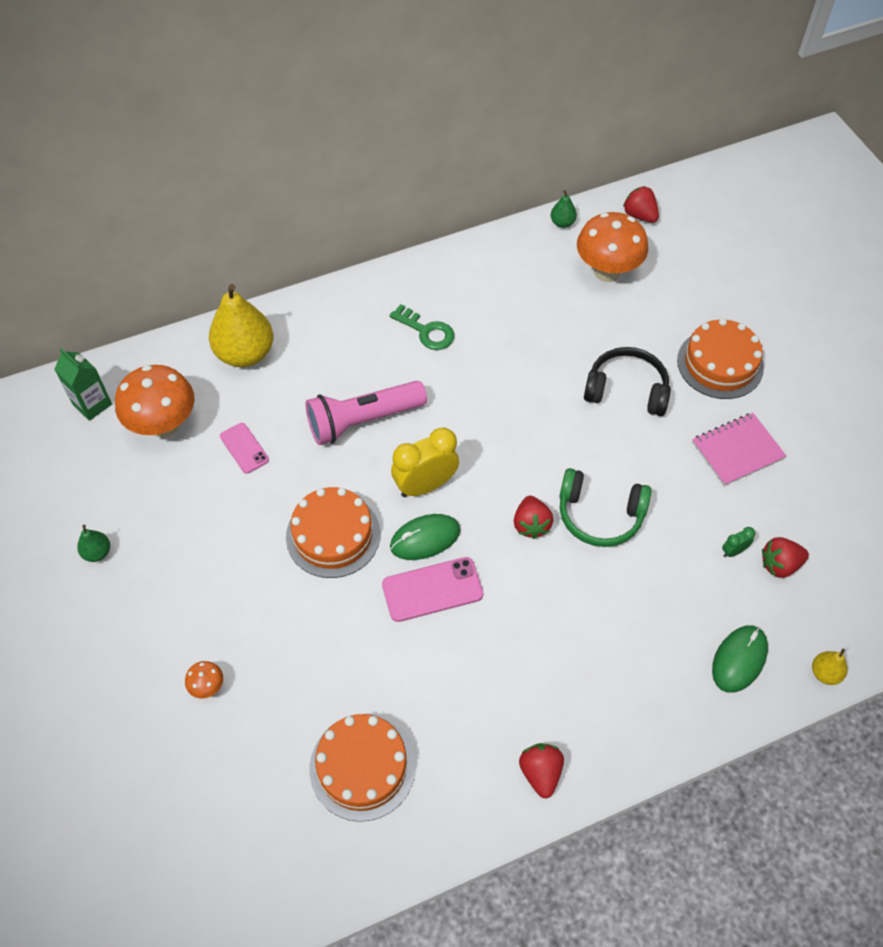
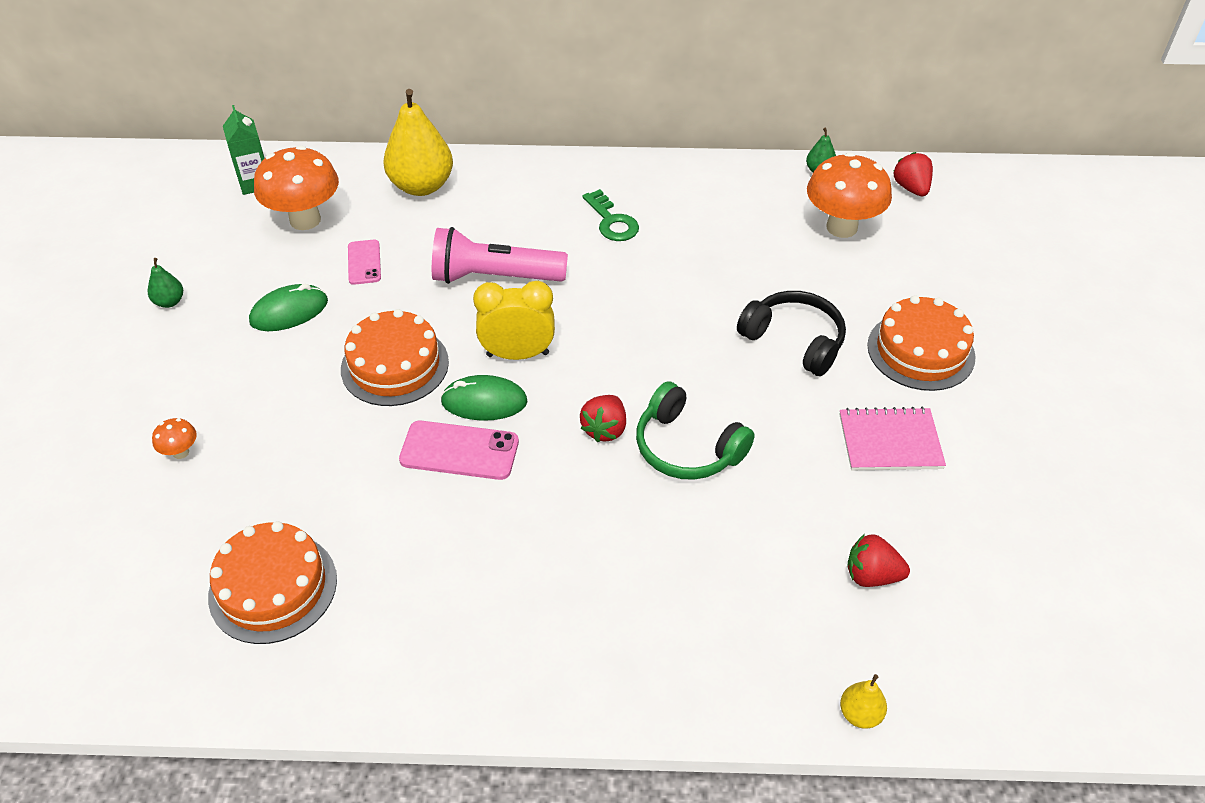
camera: 25 degrees right, 10 degrees down
red strawberry [519,743,564,799] -> none
green mouse [712,625,768,693] -> green mouse moved to [249,284,328,331]
green clock [722,527,755,557] -> none

